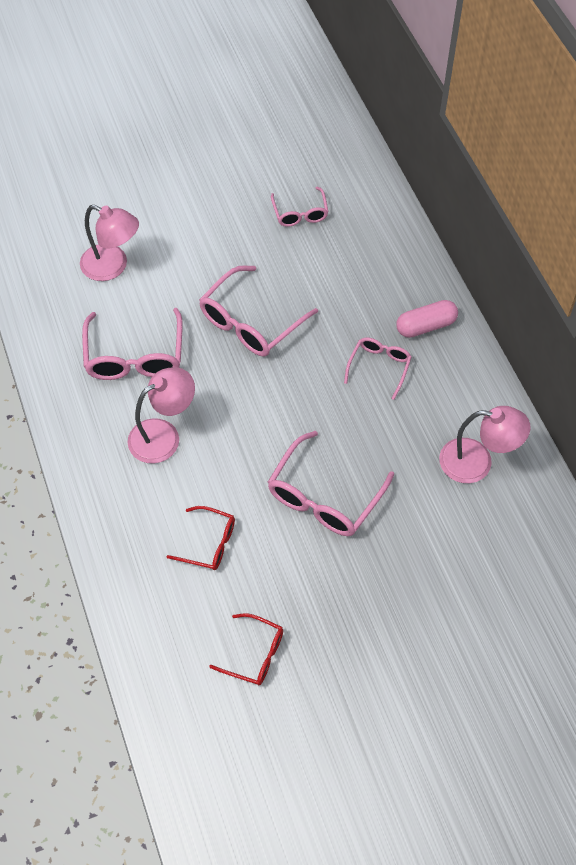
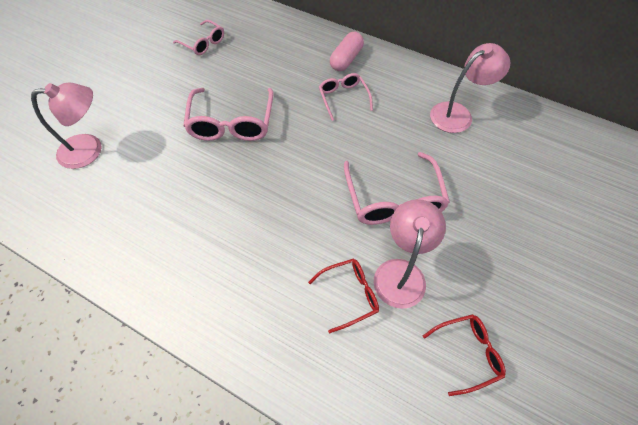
camera: 40 degrees left, 0 degrees up
pink glasses [82,308,182,380] -> none
pink lamp [127,367,195,463] -> pink lamp moved to [374,199,446,309]

